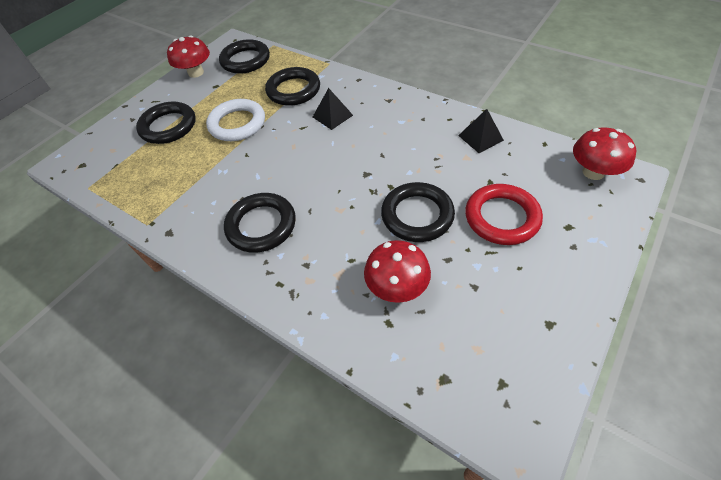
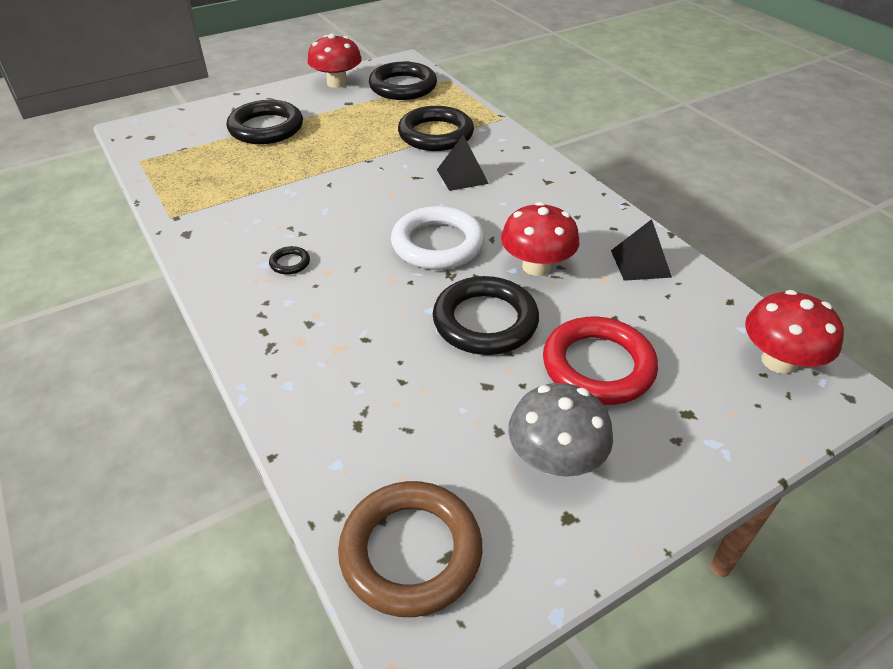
camera: 20 degrees right, 10 degrees down
white ring [206,99,265,141] -> white ring moved to [391,206,485,270]
black ring [224,193,296,253] -> black ring [269,246,310,275], size x0.42
red mushroom [364,240,431,303] -> red mushroom moved to [501,202,579,276]
none -> brown ring [338,481,482,617]
none -> grey mushroom [508,383,613,477]

